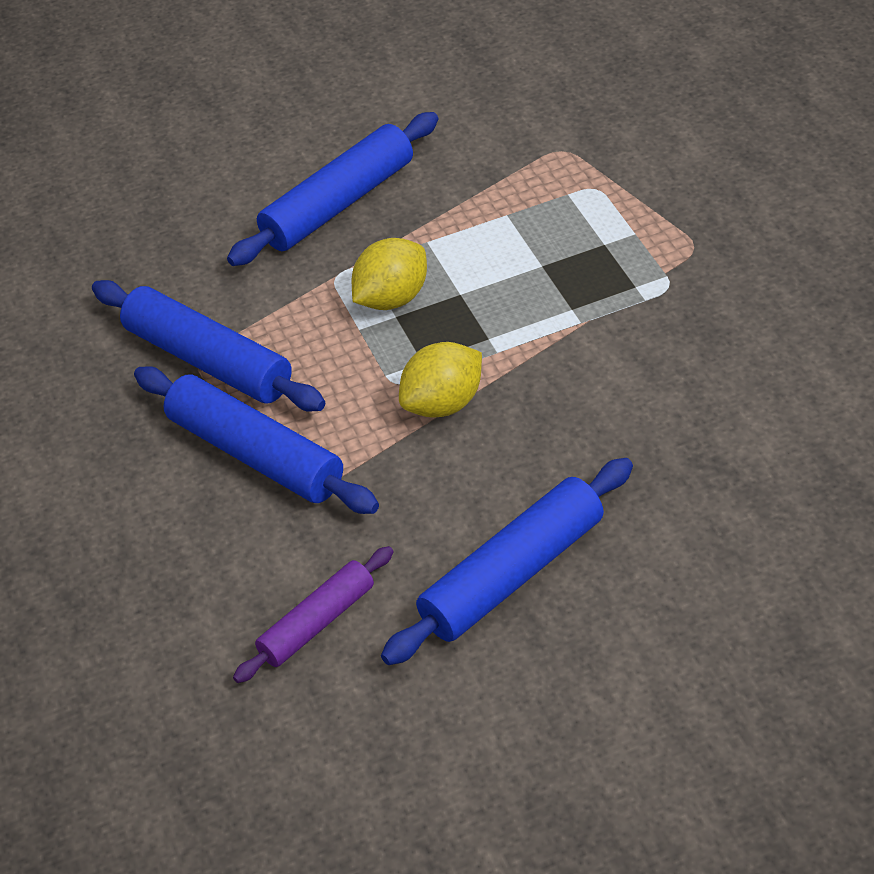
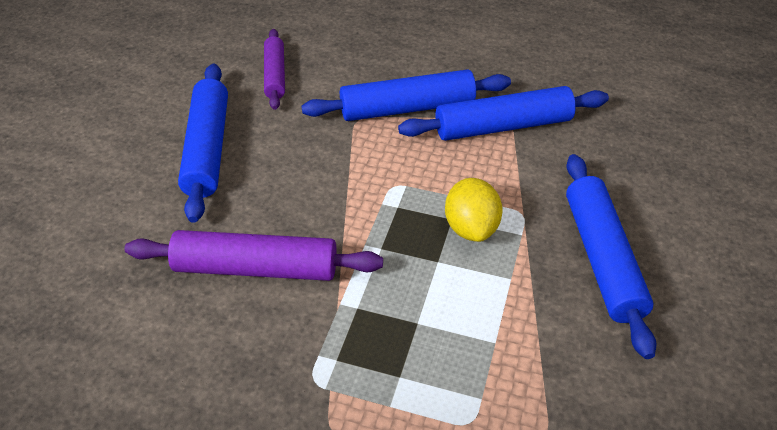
camera: 125 degrees right, 0 degrees up
yellow lemon [399,342,482,418] -> none
none -> purple rolling pin [125,230,383,281]

